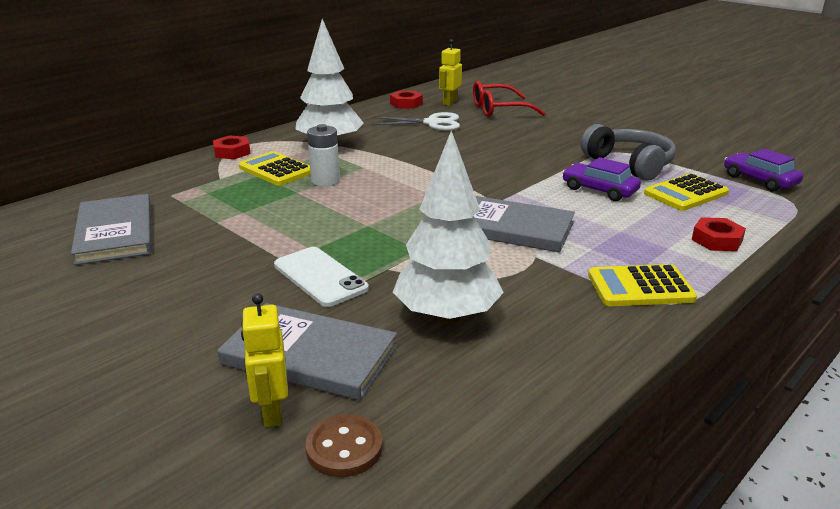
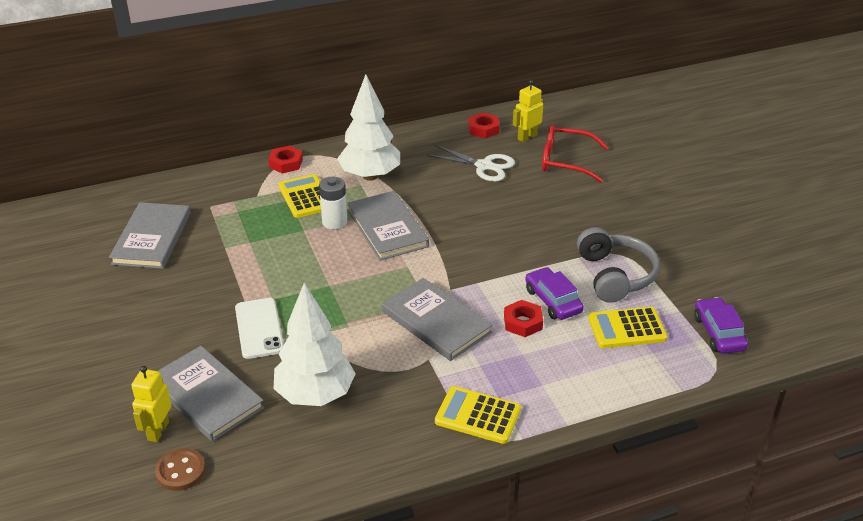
camera: 25 degrees right, 10 degrees up
red nut [692,217,746,251] -> red nut moved to [504,300,543,337]
none -> grey book [347,191,429,261]

